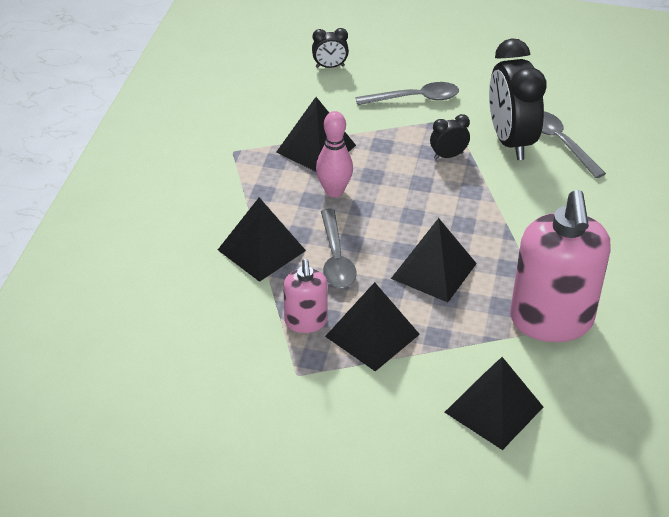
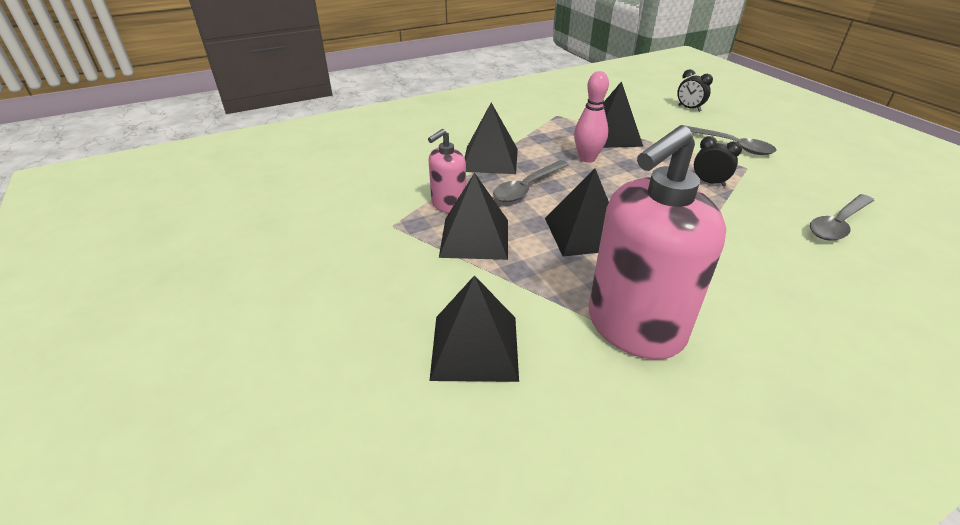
camera: 50 degrees right, 5 degrees down
black clock [489,38,546,160] -> none
grey spoon [541,111,606,178] -> grey spoon turned 150 degrees counterclockwise [810,194,874,241]

